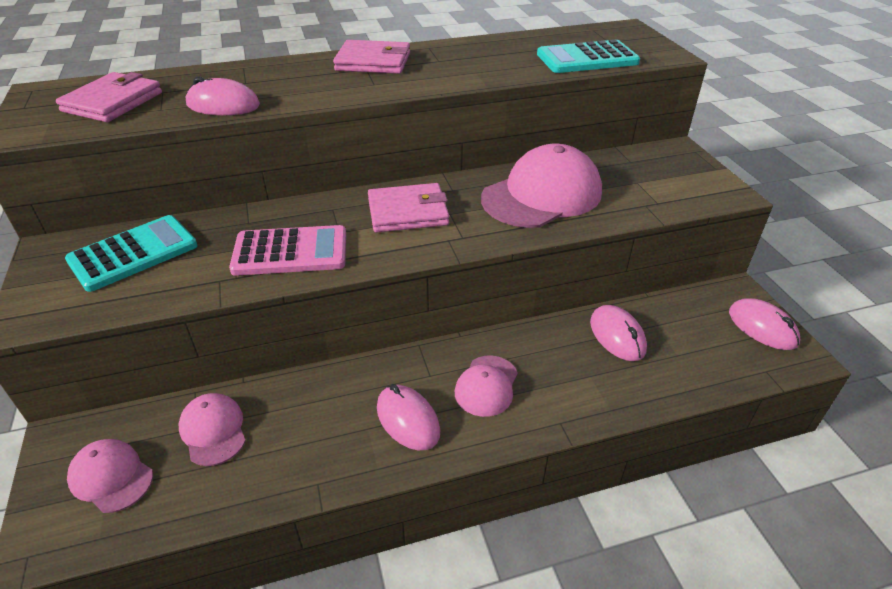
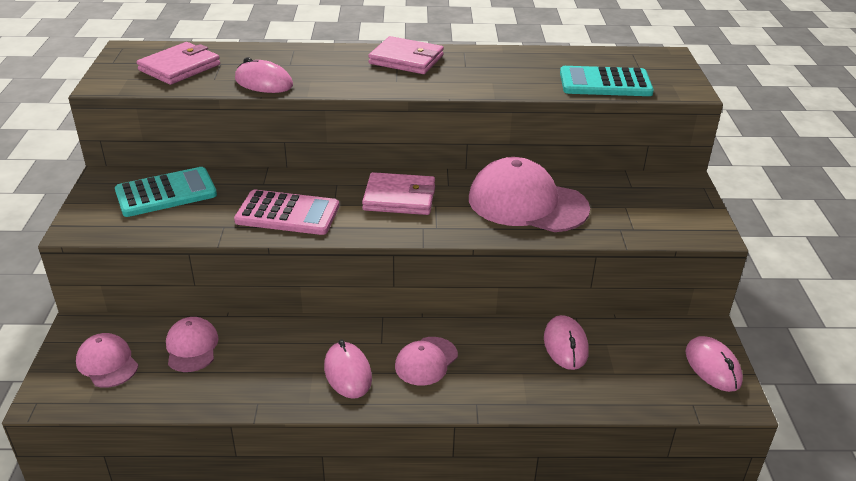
camera: 15 degrees right, 5 degrees down
pink cap [481,144,602,228] -> pink cap turned 135 degrees counterclockwise [469,157,590,232]

